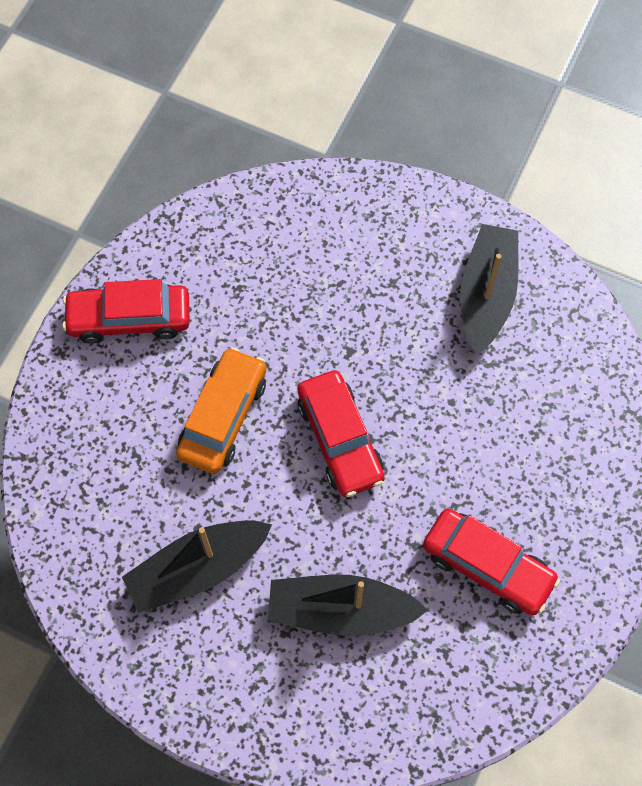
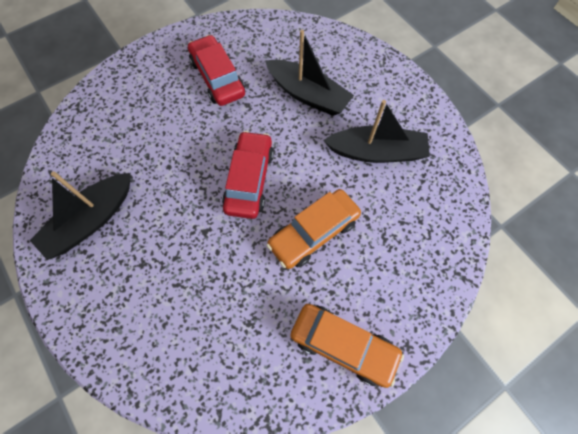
camera: 150 degrees left, 0 degrees up
red car [63,279,190,344] -> orange car [290,304,404,388]

